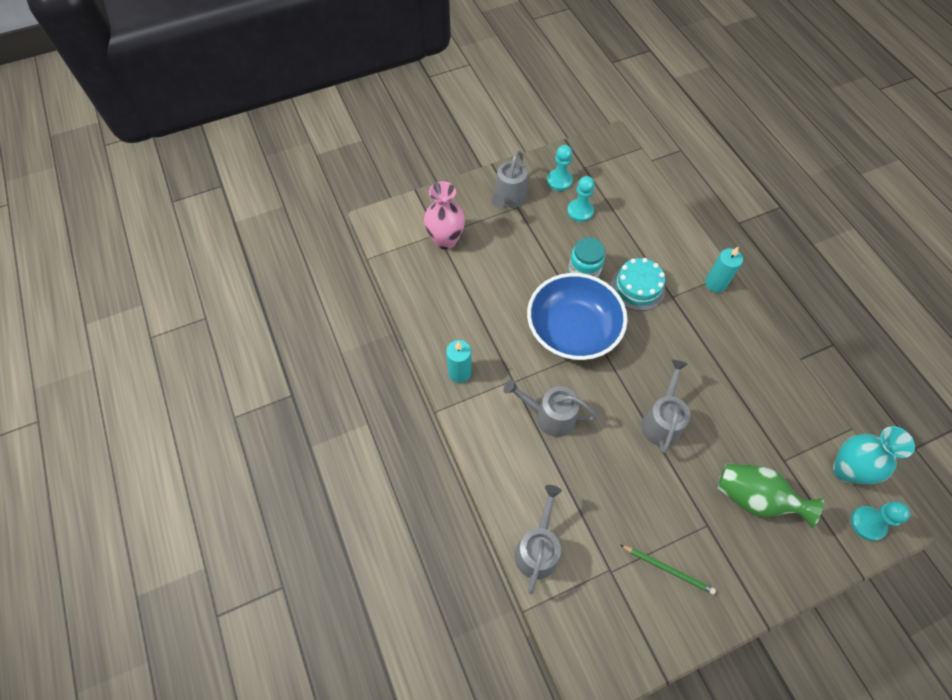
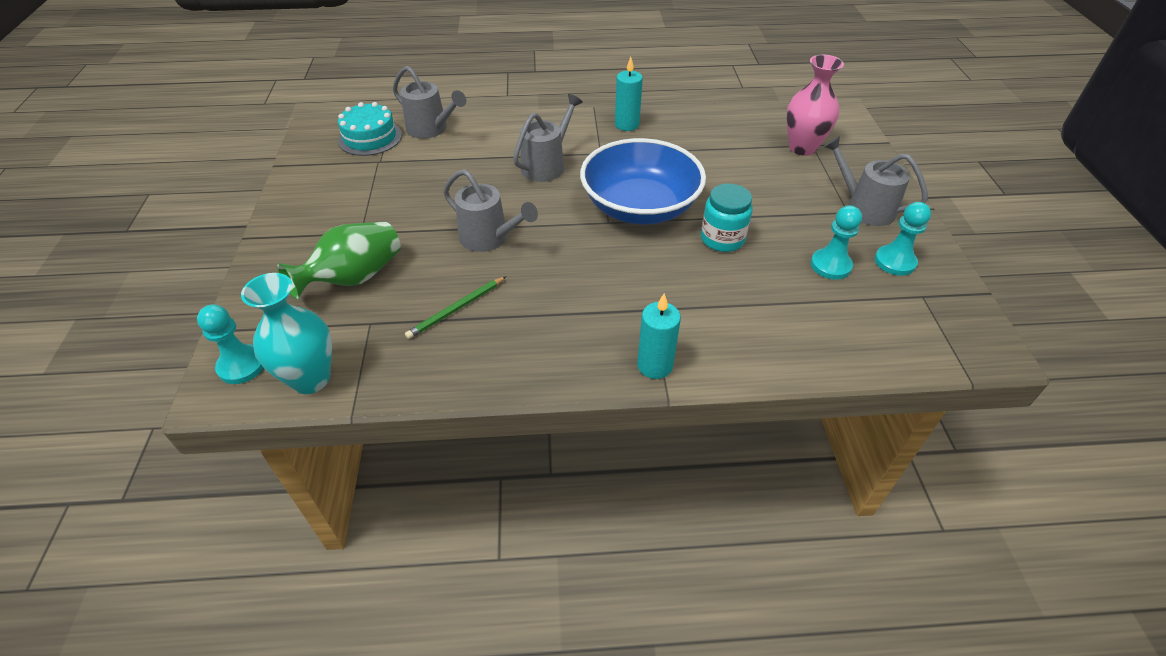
camera: 110 degrees right, 15 degrees down
turquoise cake [611,258,665,311] -> turquoise cake moved to [338,102,402,156]
green pencil [621,545,716,595] -> green pencil moved to [405,276,506,339]

